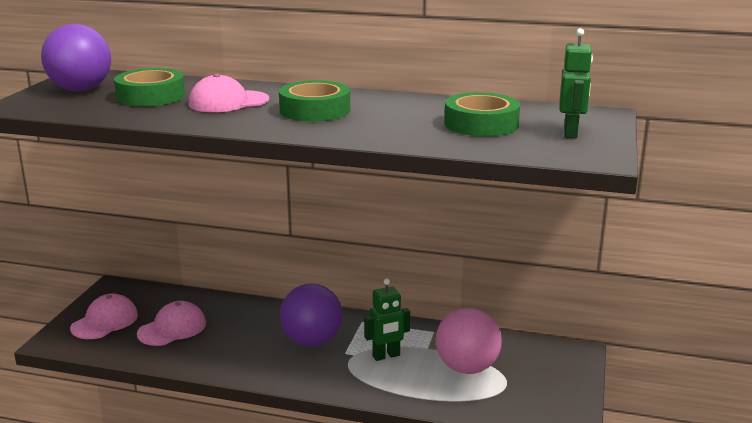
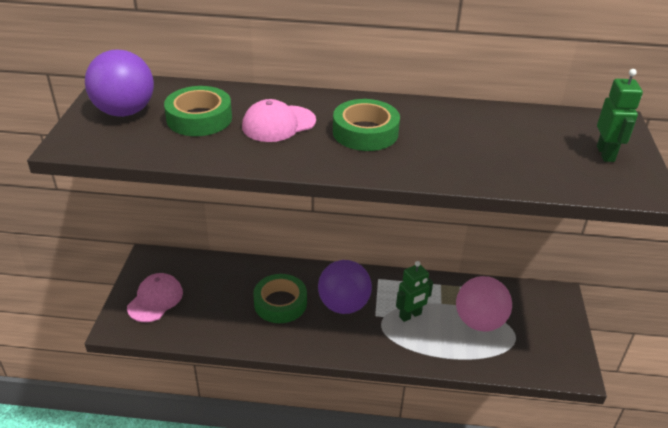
camera: 10 degrees left, 15 degrees up
pink cap [137,301,206,346] -> none
green tape [444,92,520,136] -> green tape moved to [253,274,307,323]

